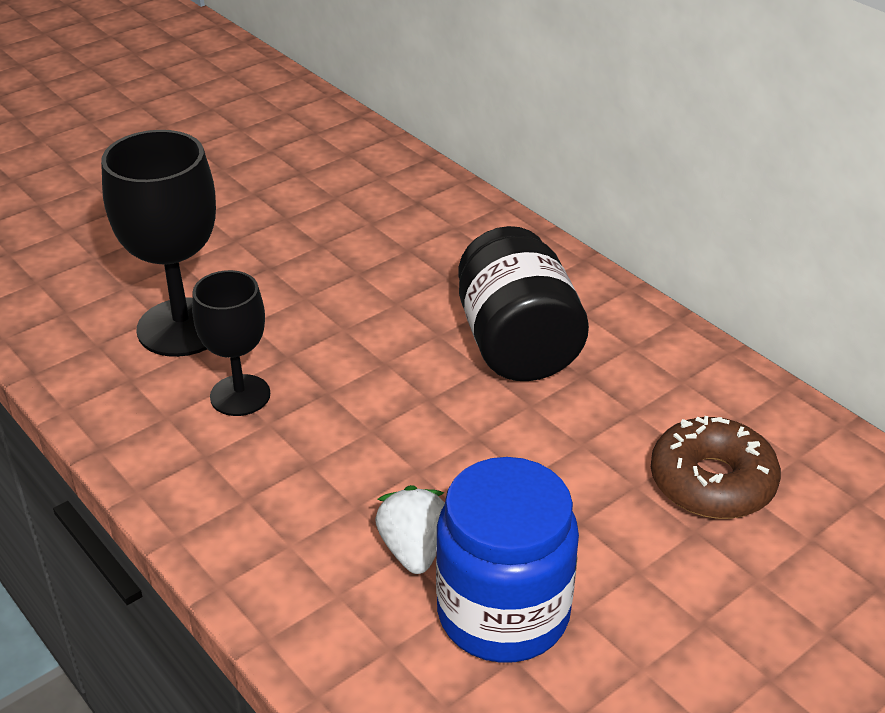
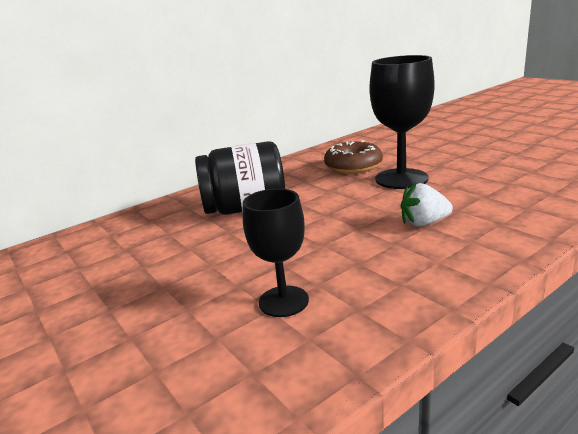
camera: 85 degrees left, 15 degrees down
black goblet [101,130,216,357] -> black goblet moved to [370,55,435,189]
blue jar [436,457,579,663] -> none

